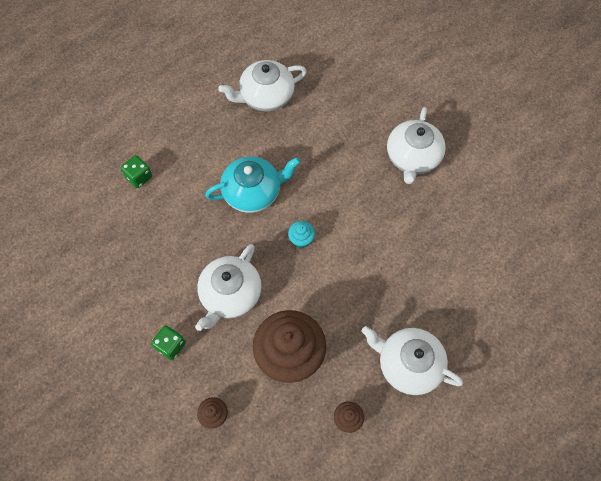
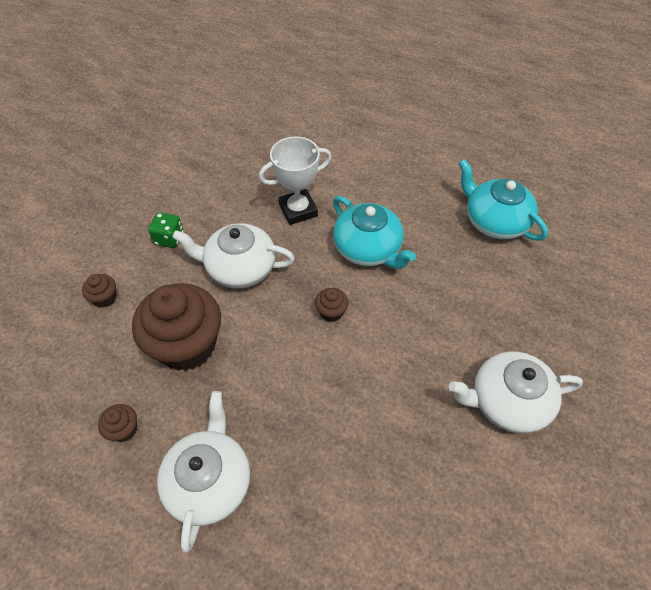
camera: 70 degrees right, 10 degrees down
green dice [121,155,152,188] -> none
white teapot [219,60,307,111] -> turquoise teapot [458,159,548,241]
turquoise cupcake [288,221,315,248] -> brown cupcake [315,288,349,322]
none -> white trophy [259,136,332,225]

